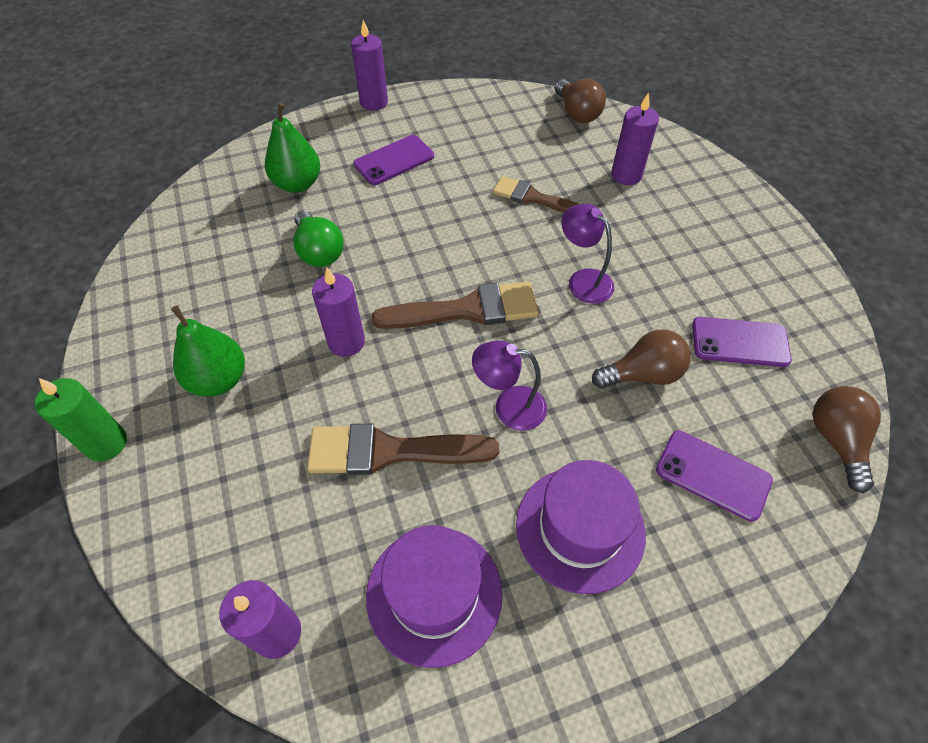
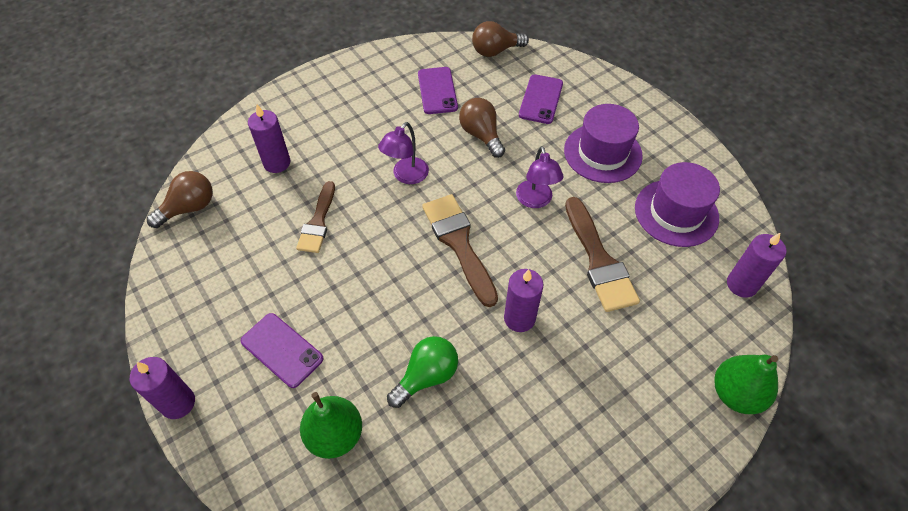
camera: 105 degrees left, 0 degrees up
green candle [35,378,127,461] -> none
green pear [171,306,245,397] -> green pear moved to [714,355,778,414]

